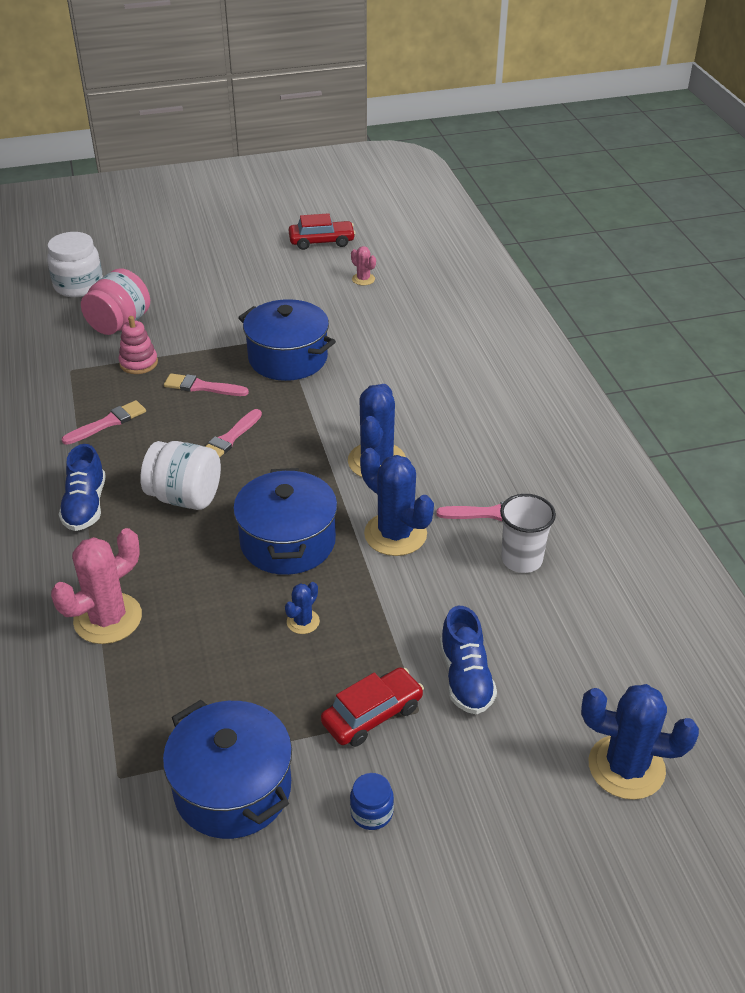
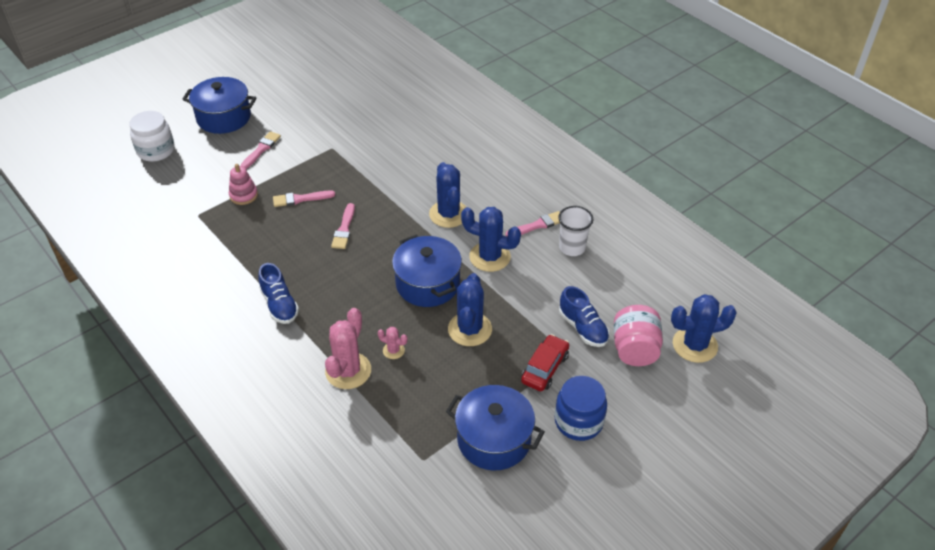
camera: 25 degrees left, 5 degrees up
pink brush [62,400,146,445] -> pink brush moved to [240,131,281,169]
pink jar [81,268,150,335] -> pink jar moved to [614,305,663,366]
white jar [140,441,221,510] -> none
blue pot [238,299,336,381] -> blue pot moved to [183,77,256,134]
blue cactus [285,582,320,634] -> blue cactus [448,273,492,346], size x2.05
red car [289,213,356,250] -> none
blue jar [350,773,394,830] -> blue jar [555,376,607,441], size x1.88
pink cactus [351,246,376,285] -> pink cactus moved to [378,327,408,359]

